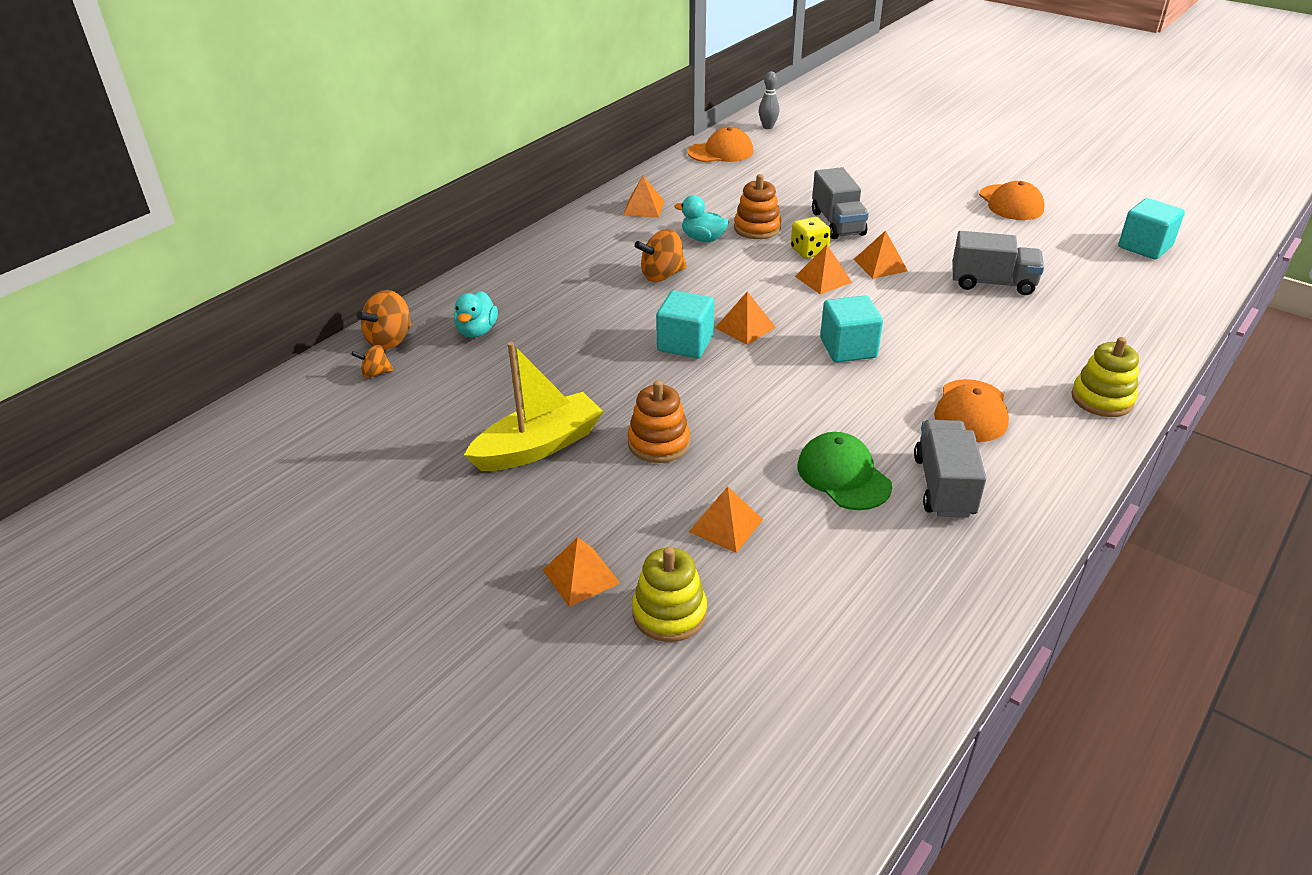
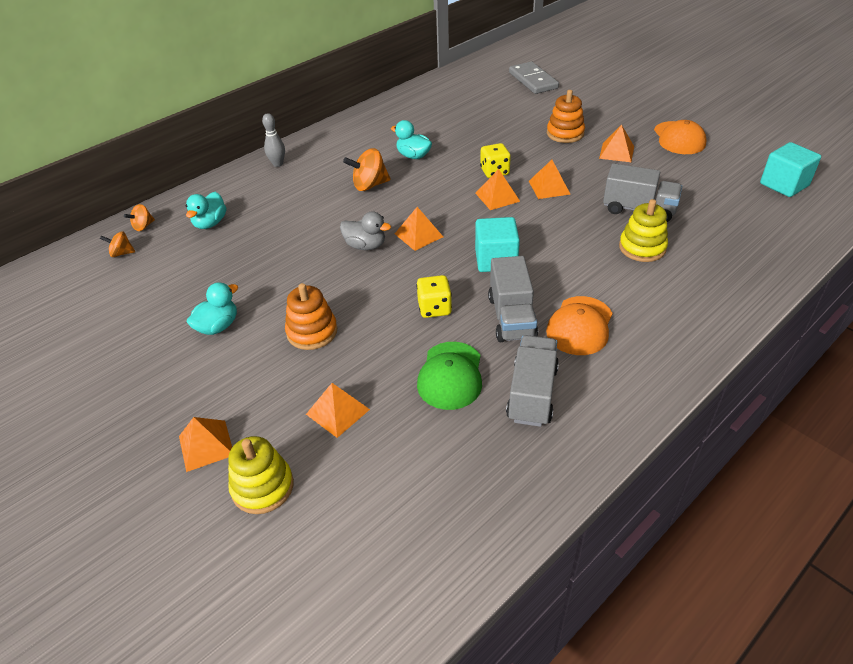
camera: 10 degrees right, 5 degrees up
orange spinning top [357,290,412,350] -> orange spinning top [124,204,155,231], size x0.58
yellow boat [464,342,603,471] -> turquoise duck [187,282,238,335]
orange pyramid [623,176,664,218] -> orange pyramid moved to [599,125,634,162]
turquoise cube [656,290,714,358] -> grey duck [340,211,391,250]
orange cap [688,127,753,162] -> none
orange stacking toy [734,174,781,239] -> orange stacking toy moved to [547,90,585,143]
grey bowling pin [759,71,780,129] -> grey bowling pin moved to [262,113,285,167]
green cap [797,432,892,510] -> green cap turned 150 degrees counterclockwise [417,342,482,410]
grey truck [812,167,869,239] -> grey truck moved to [488,256,538,342]
yellow stacking toy [1071,337,1139,417] -> yellow stacking toy moved to [619,199,668,262]
none -> yellow dice [416,275,452,318]
none -> grey domino [509,62,559,94]

